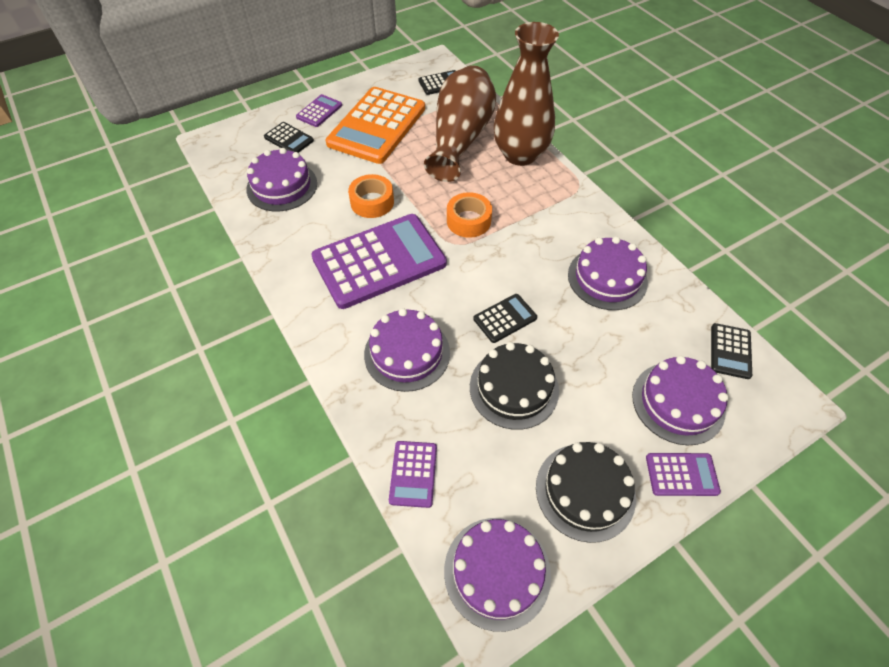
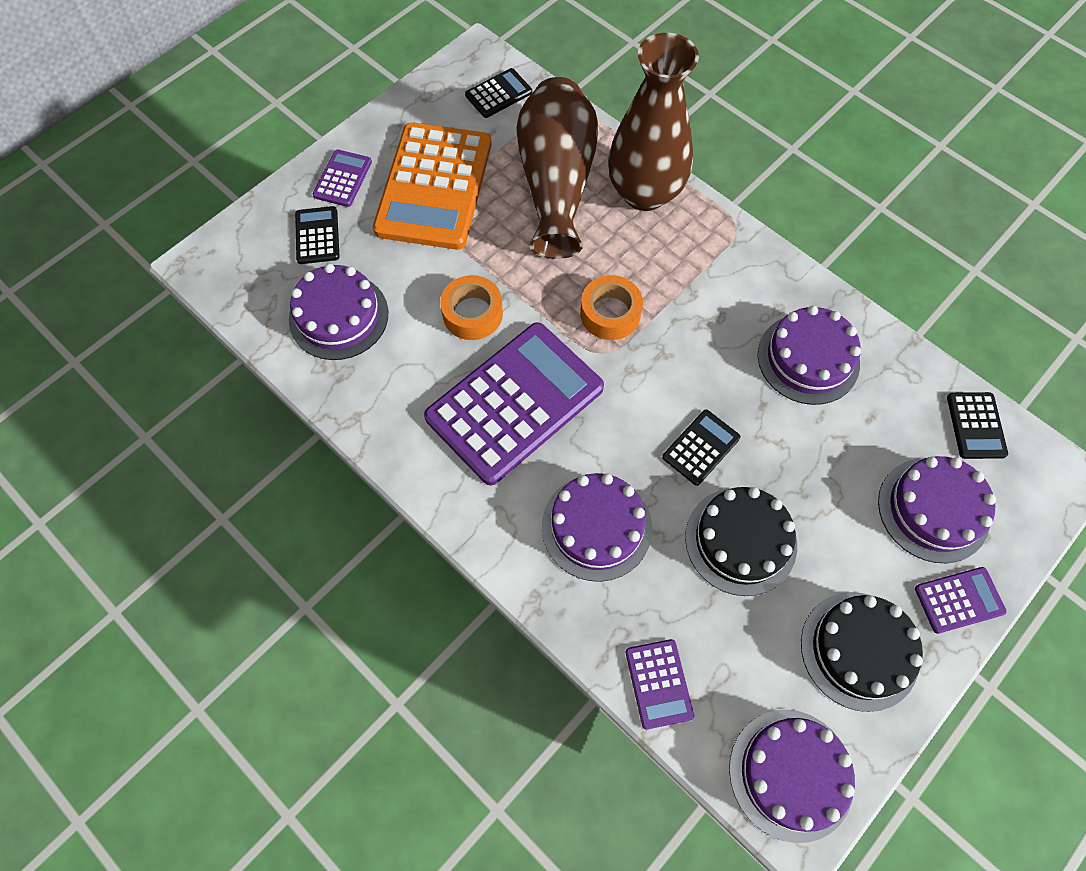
camera: 15 degrees left, 10 degrees up
black calculator [264,122,314,153] -> black calculator turned 120 degrees counterclockwise [295,206,340,264]

